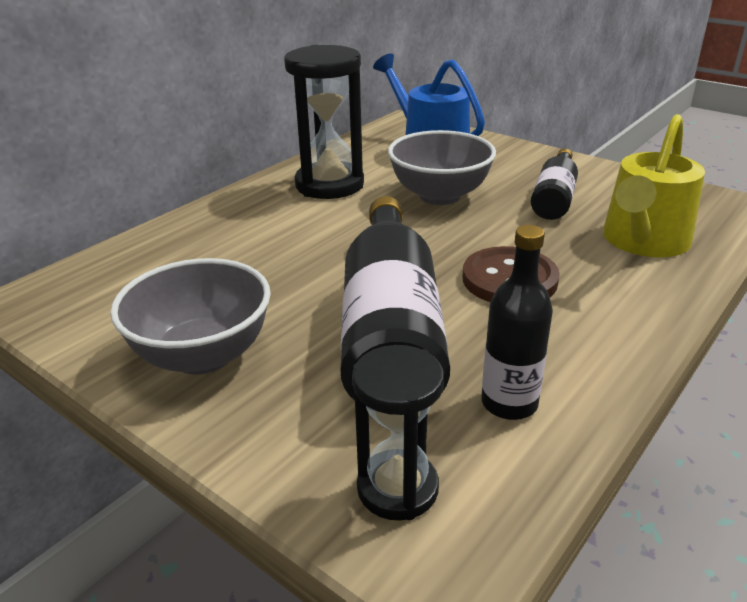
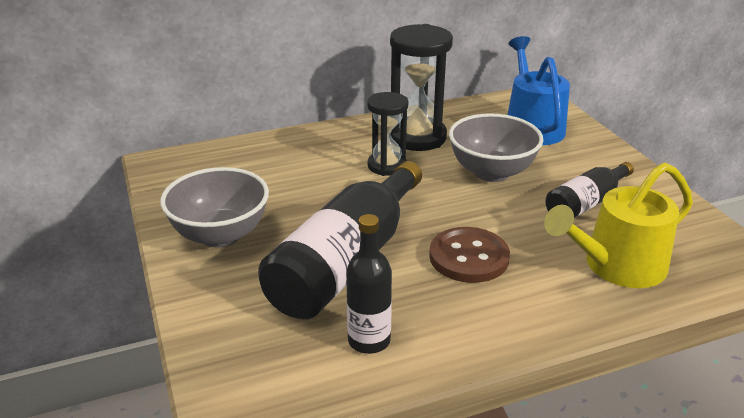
camera: 30 degrees right, 0 degrees up
black hourglass [352,345,444,521] -> black hourglass moved to [367,92,408,176]

